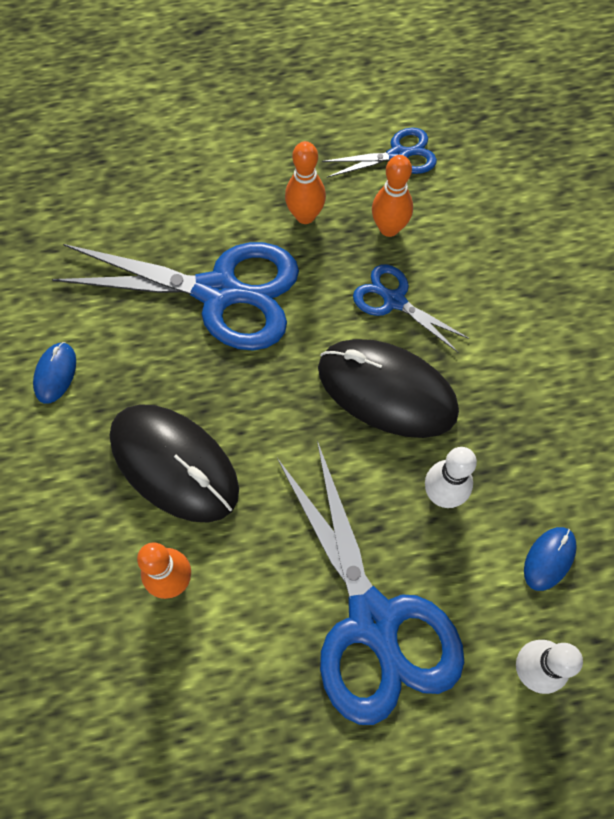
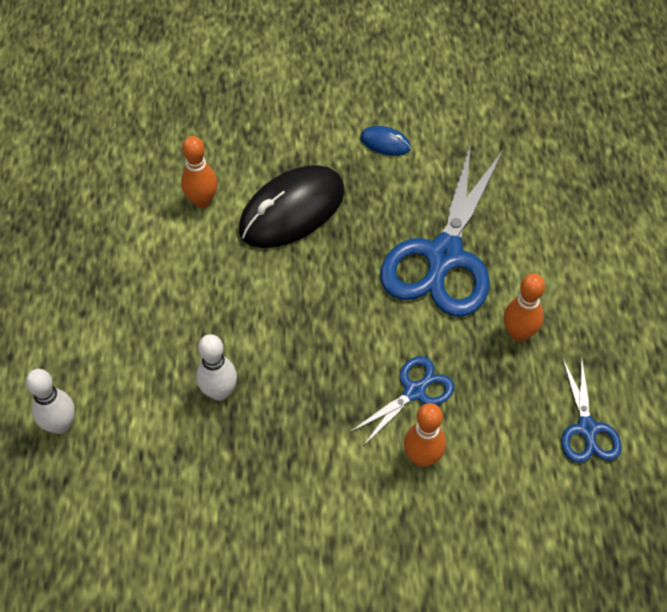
camera: 100 degrees right, 10 degrees down
blue scissors [277,441,464,725] -> none
black mouse [318,339,459,438] -> none
orange bowling pin [372,155,413,237] -> orange bowling pin moved to [404,403,446,467]
blue mouse [524,527,577,591] -> none

